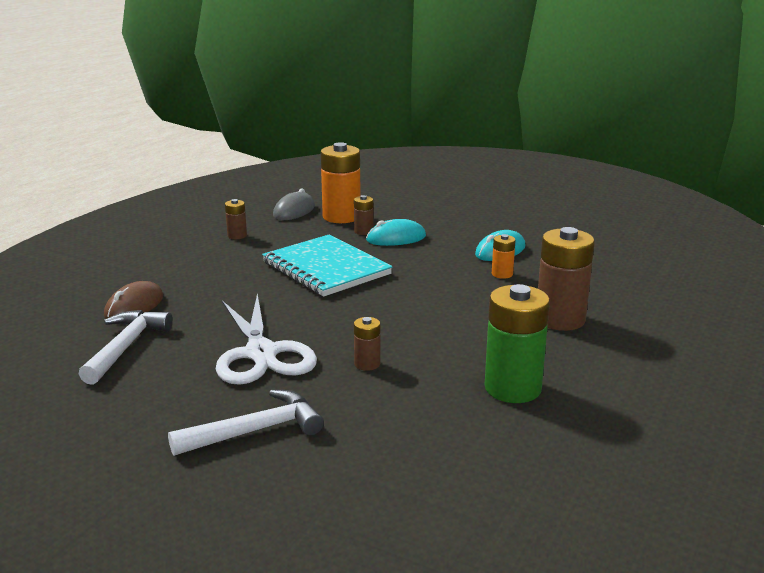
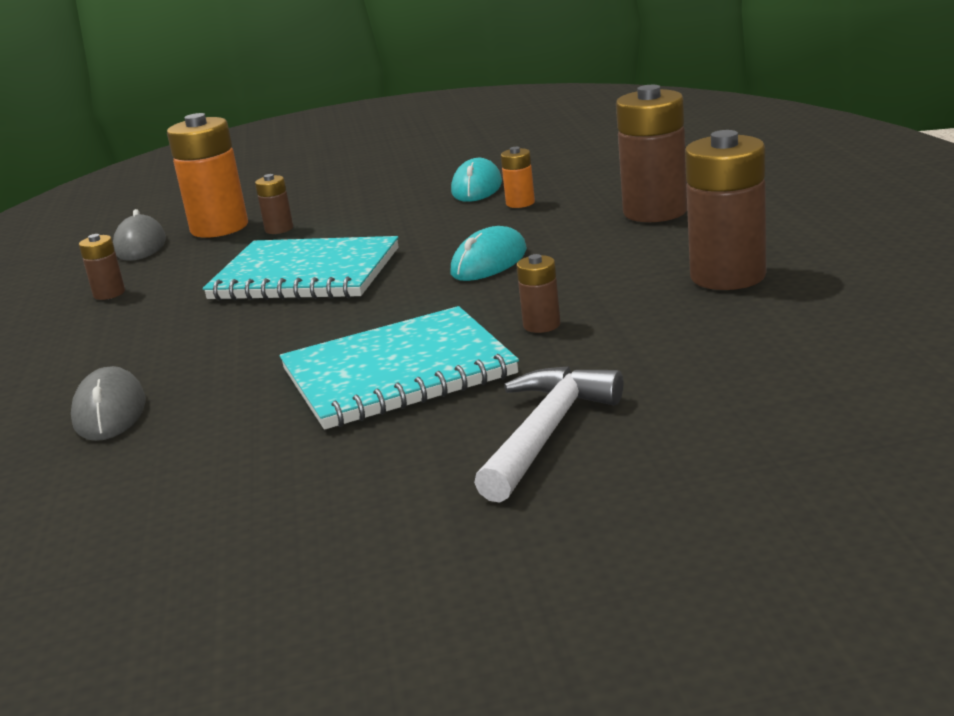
camera: 35 degrees left, 0 degrees up
white hammer [79,310,173,385] -> none
brown mouse [104,281,163,319] -> grey mouse [71,366,145,441]
white scissors [216,294,317,385] -> turquoise notebook [280,306,519,430]
turquoise mouse [366,219,426,246] -> turquoise mouse moved to [451,226,527,281]
green battery [485,284,550,403] -> brown battery [685,130,767,290]

